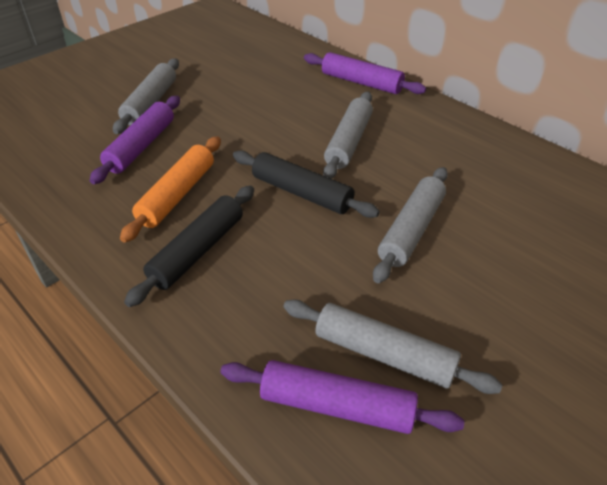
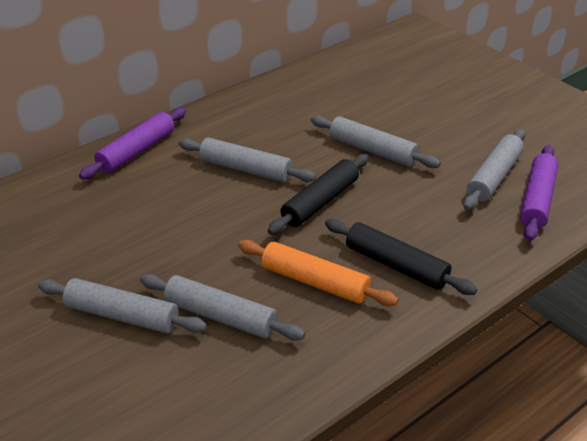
camera: 85 degrees left, 5 degrees down
purple rolling pin [89,96,180,184] -> grey rolling pin [140,274,305,340]

